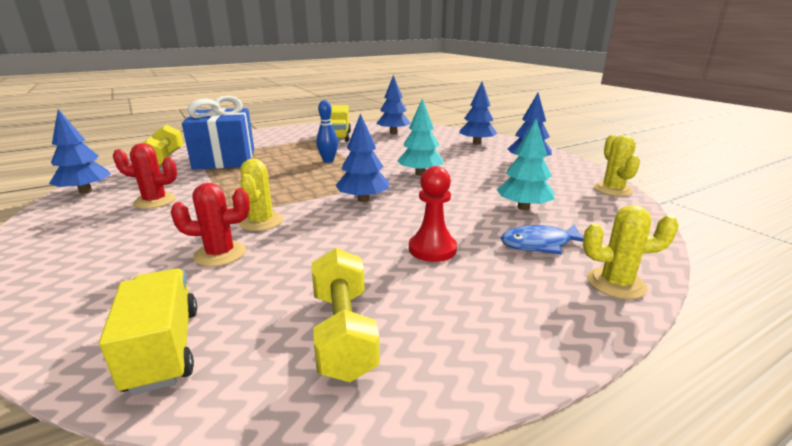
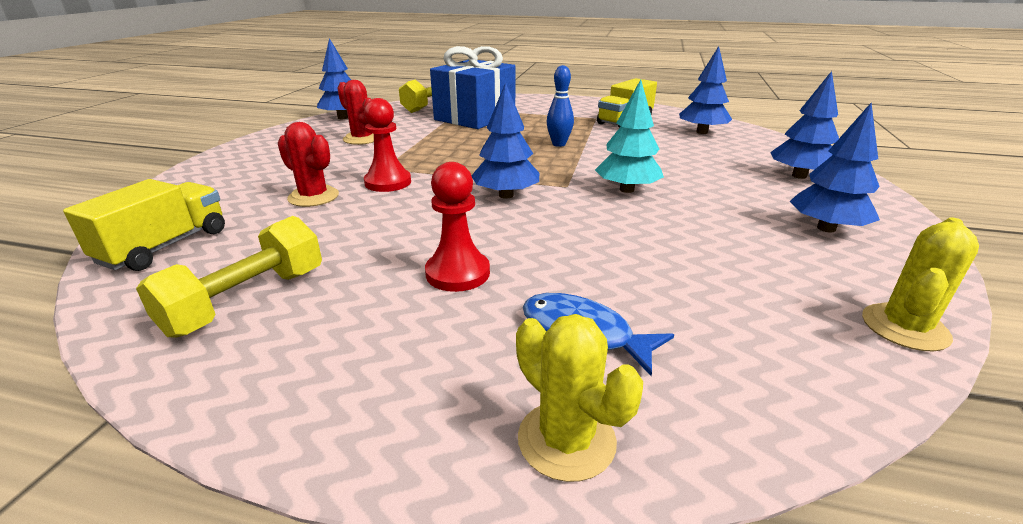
camera: 45 degrees right, 5 degrees up
yellow cactus [239,158,283,231] -> red pawn [364,98,411,192]
turquoise tree [497,119,554,210] -> none

